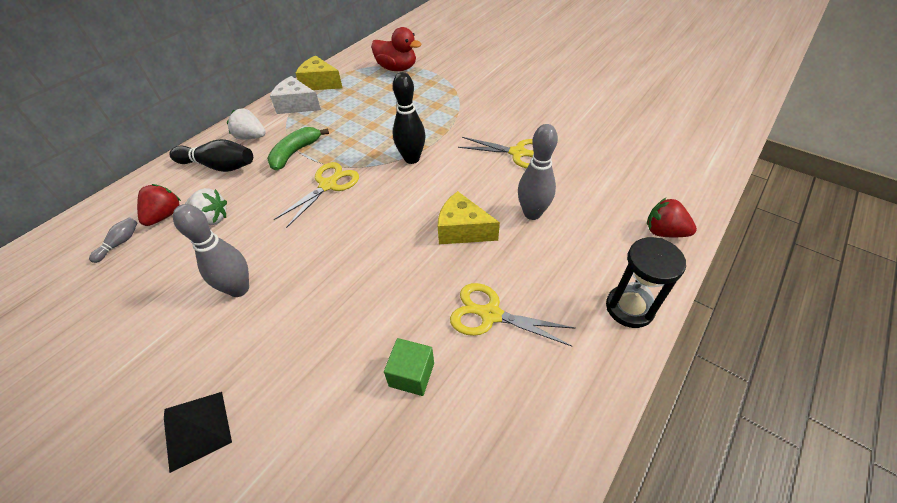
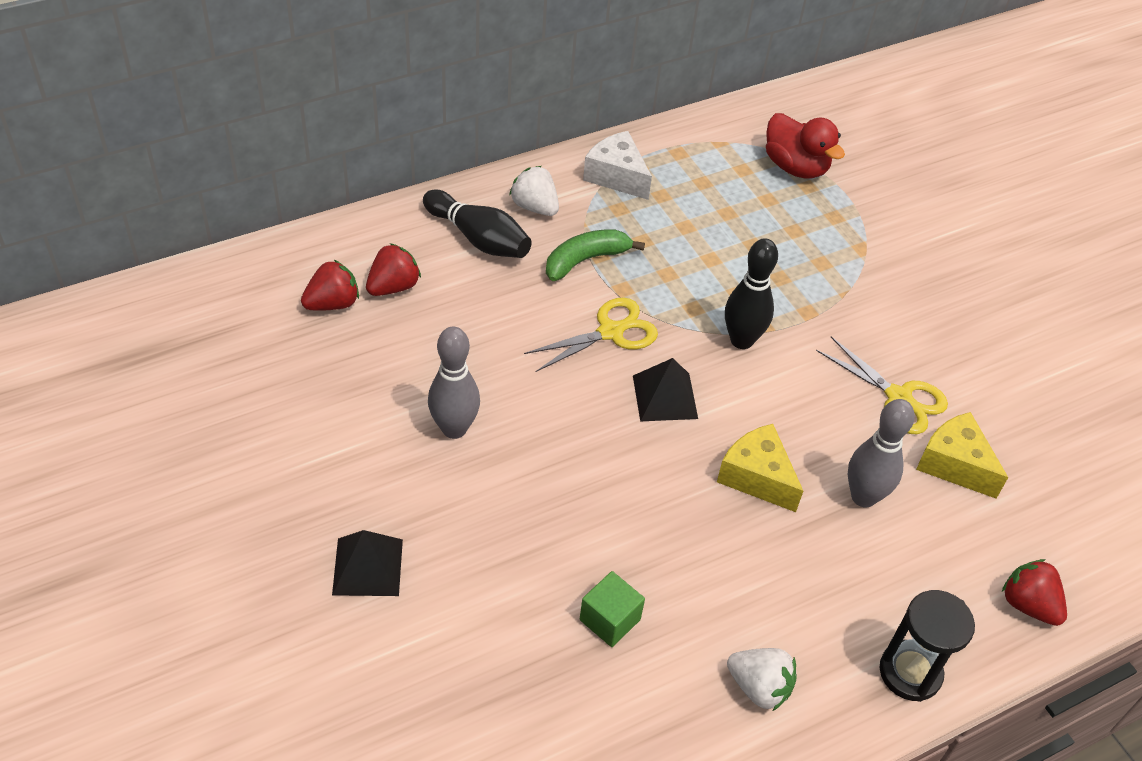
camera: 20 degrees right, 0 degrees up
grey bowling pin [89,217,137,263] -> red strawberry [301,260,359,311]
white strawberry [185,188,227,225] -> white strawberry moved to [727,648,797,711]
yellow cheese [296,55,343,90] -> yellow cheese moved to [916,412,1008,499]
yellow scissors [450,283,576,346] -> none
none -> black pyramid [633,358,698,421]

